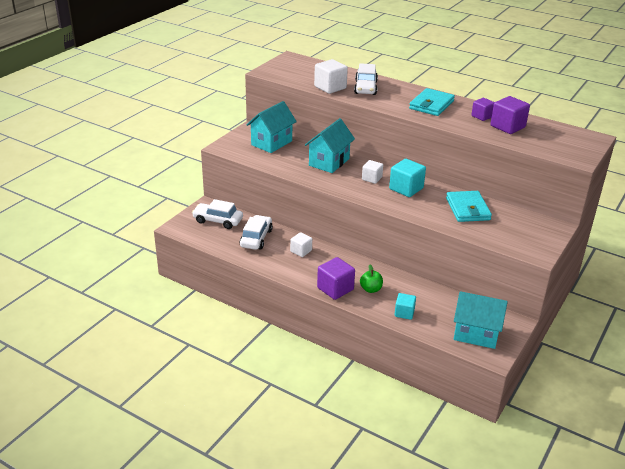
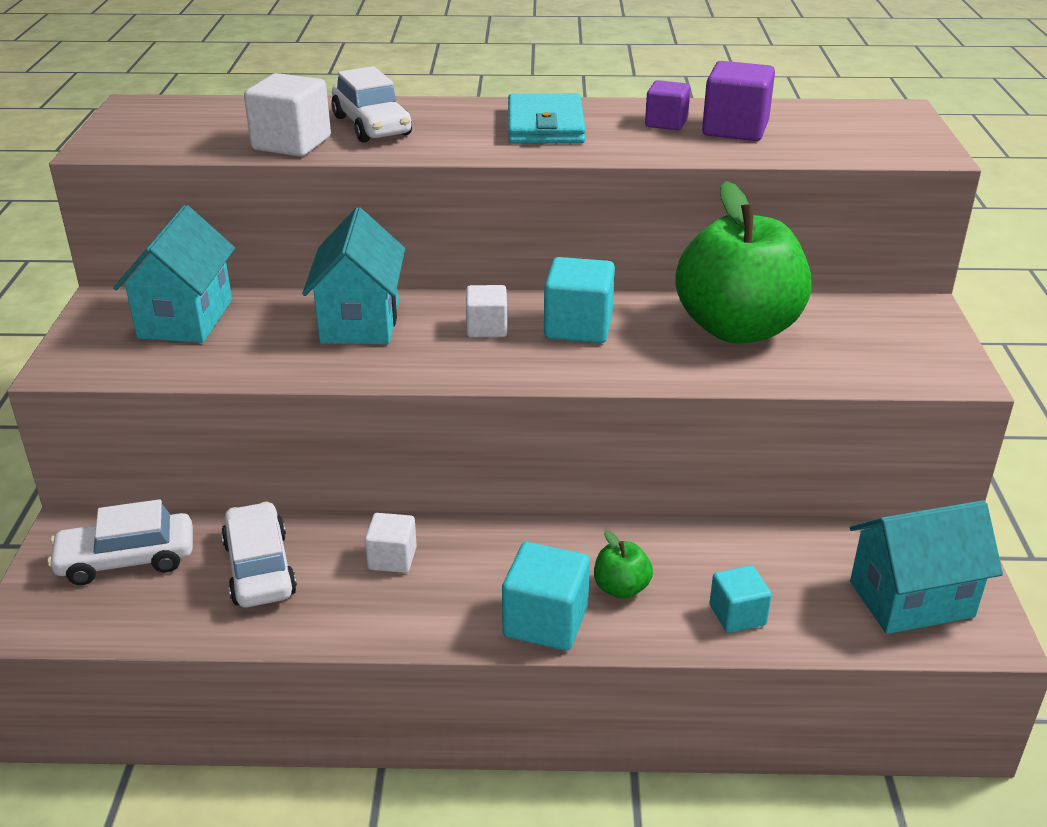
camera: 30 degrees left, 0 degrees up
purple cube [317,257,355,300] -> turquoise cube [502,542,590,651]
turquoise wallet [446,191,492,222] -> green apple [675,181,811,344]

